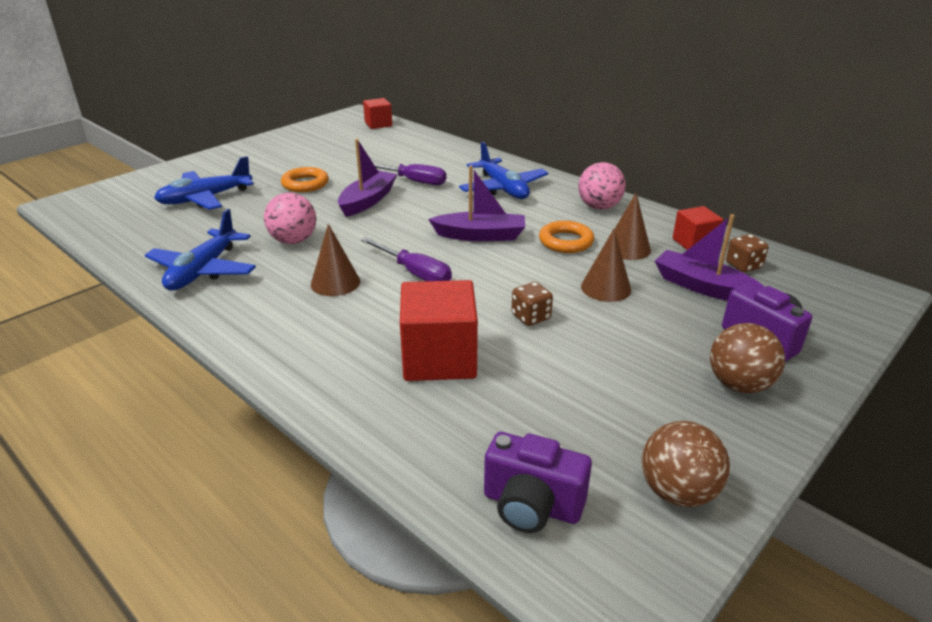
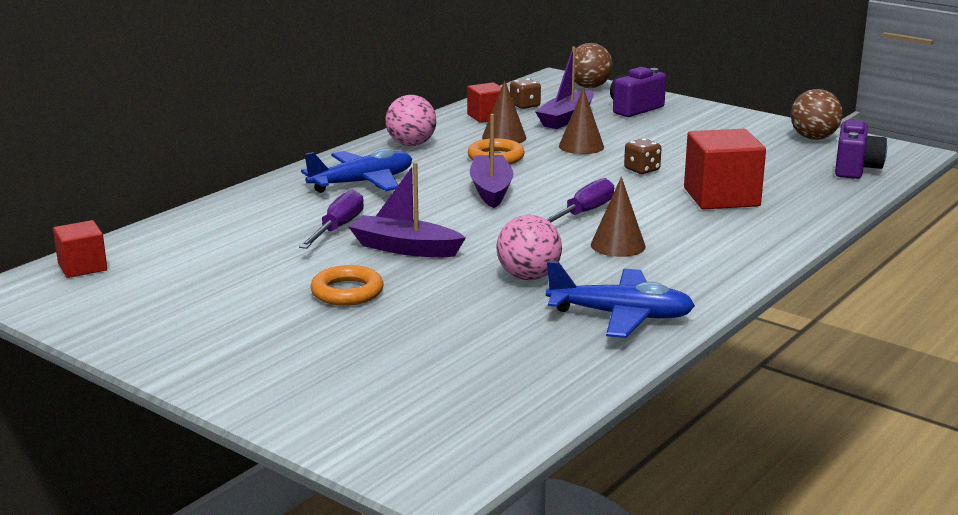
camera: 95 degrees left, 10 degrees down
blue plane [154,156,254,210] -> none
brown ball [710,323,785,393] -> brown ball moved to [574,43,613,88]

